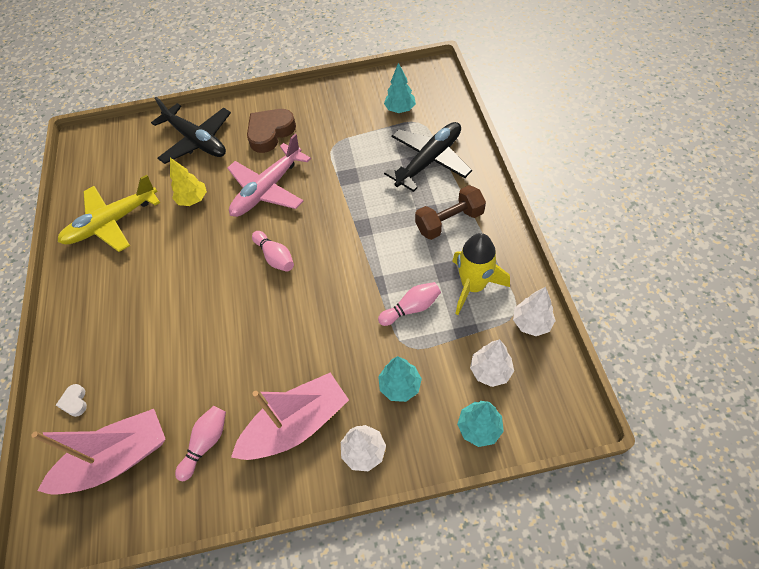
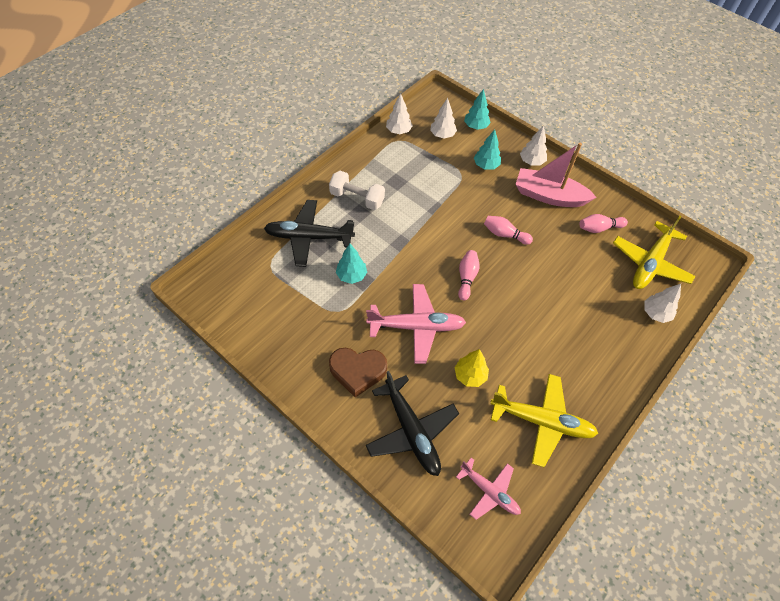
camera: 135 degrees left, 0 degrees up
pink boat [32,409,165,495] -> yellow plane [613,216,695,289]
white heart [56,384,87,417] -> white tree [644,284,681,323]
black plane [151,97,231,164] -> black plane turned 150 degrees clockwise [366,371,459,476]
pink bowling pin [378,282,441,326] -> pink bowling pin moved to [484,216,533,245]
turquoise tree [384,63,416,113] -> turquoise tree moved to [336,244,367,284]
brown dumbbell [415,185,486,240] -> white dumbbell [329,170,385,210]
yellow rocket [452,233,510,315] -> none
none -> pink plane [456,457,521,520]

